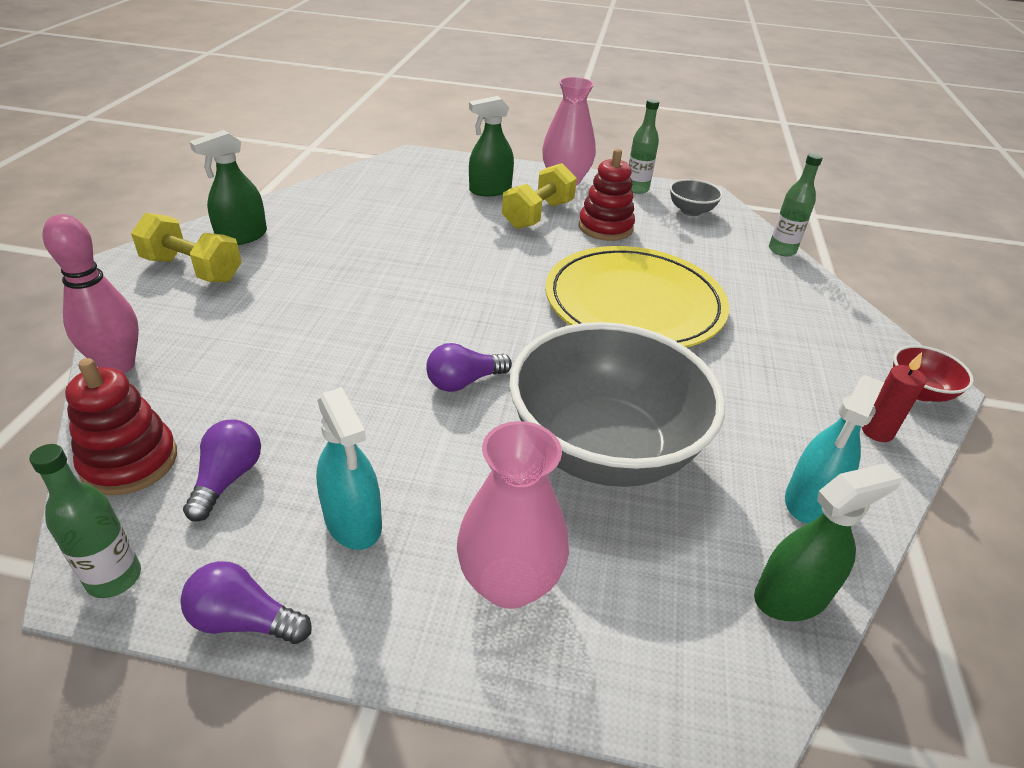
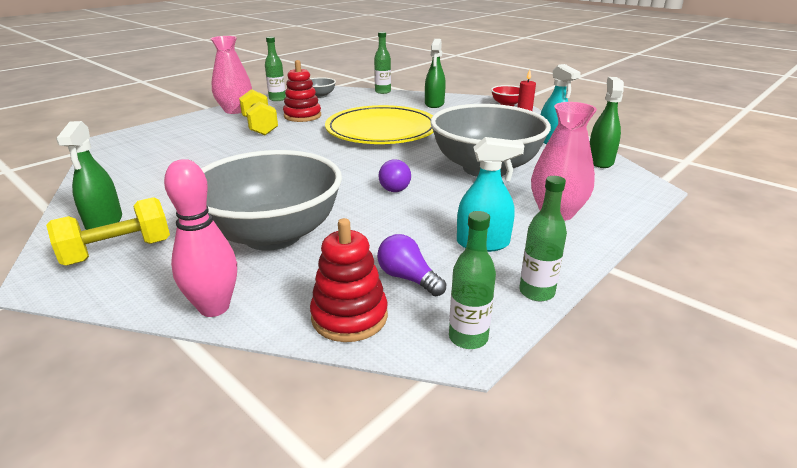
camera: 55 degrees left, 10 degrees down
purple light bulb [180,561,312,644] -> green bottle [519,176,567,302]
green spray bottle [469,96,514,196] -> green spray bottle moved to [425,39,446,108]
none -> grey bowl [201,150,342,251]

